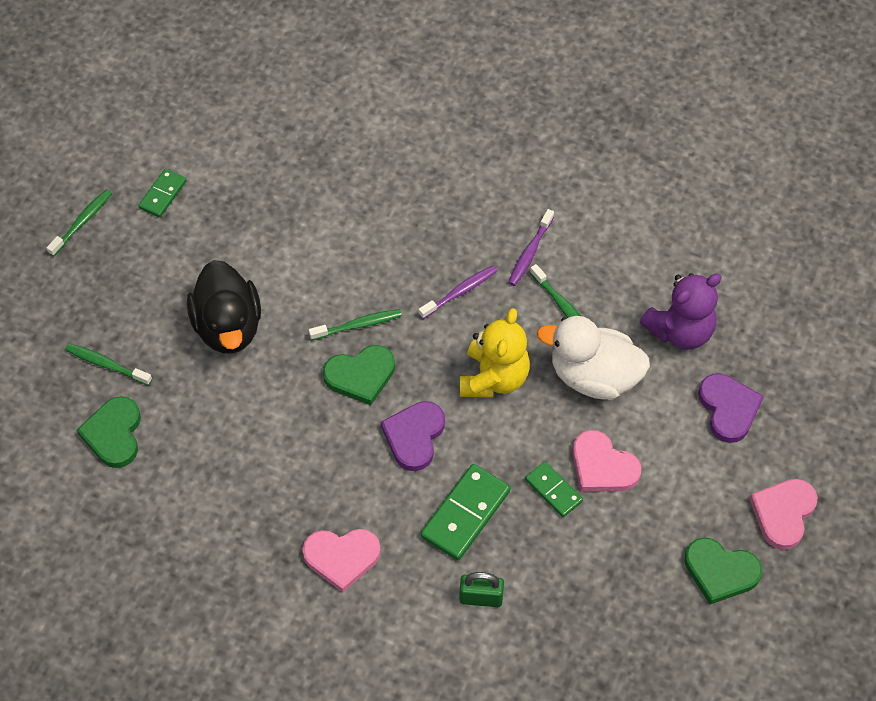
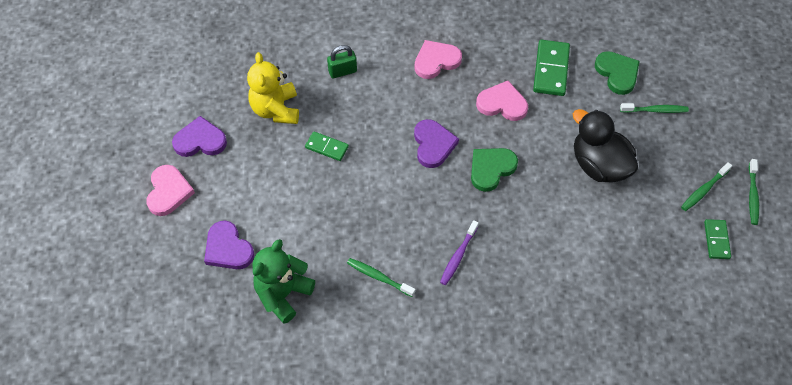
camera: 155 degrees right, 0 degrees up
green toothbrush [309,309,402,340] -> green toothbrush moved to [681,162,732,211]
green domino [421,464,510,560] -> green domino moved to [533,40,570,96]
yellow teddy bear [460,308,530,398] -> yellow teddy bear moved to [247,52,299,124]
purple toothbrush [508,209,554,286] -> none
white duck [537,316,650,400] -> none
pink heart [573,430,641,492] -> pink heart moved to [476,81,528,121]
purple teddy bear [640,273,722,350] -> green teddy bear [252,239,315,324]
green heart [684,537,762,604] -> purple heart [172,116,227,157]

